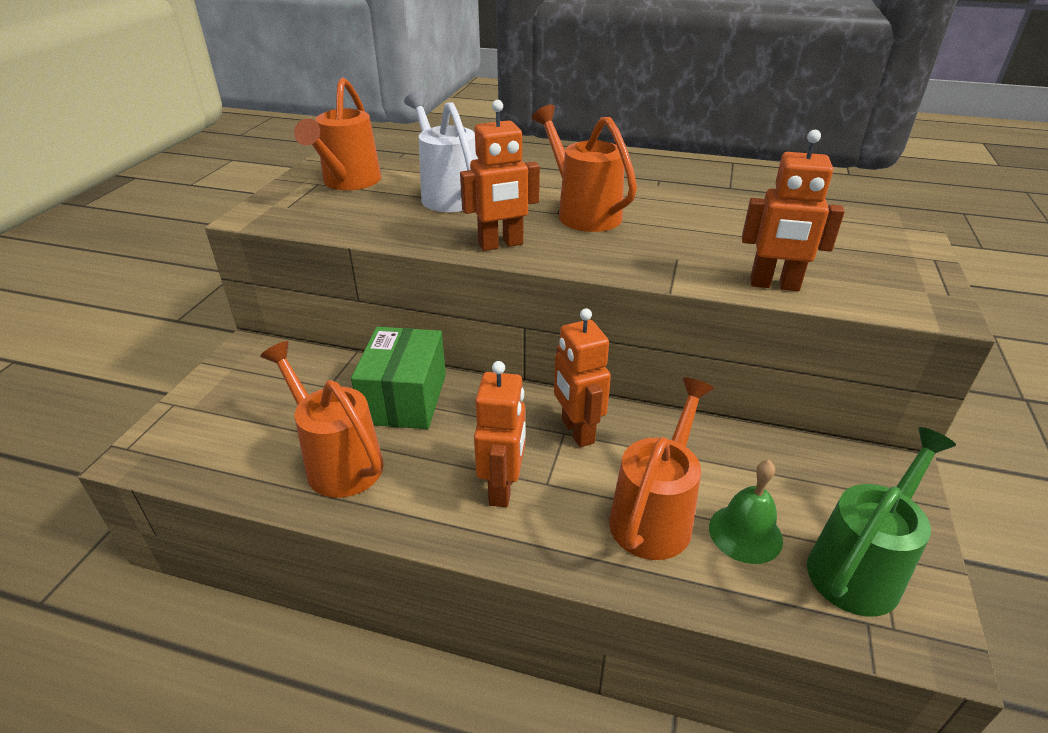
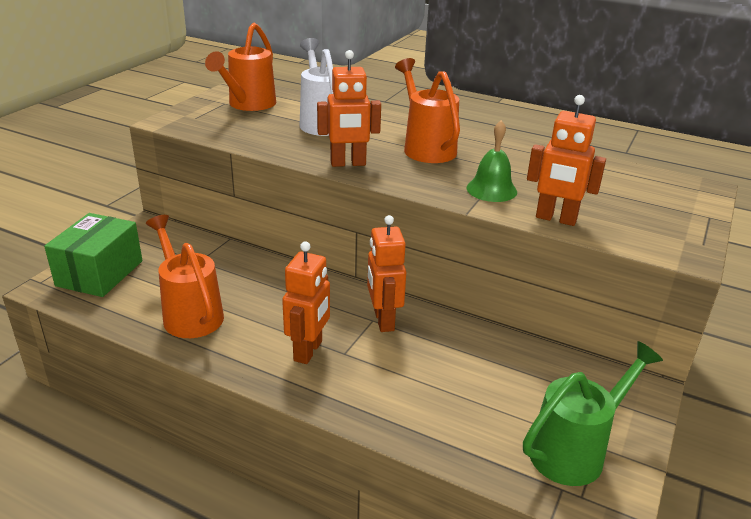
camera: 10 degrees right, 5 degrees down
green box [351,327,446,429] -> green box moved to [44,213,143,297]
orange watering can [609,377,714,560] -> none
green bell [709,460,783,564] -> green bell moved to [466,120,517,202]

